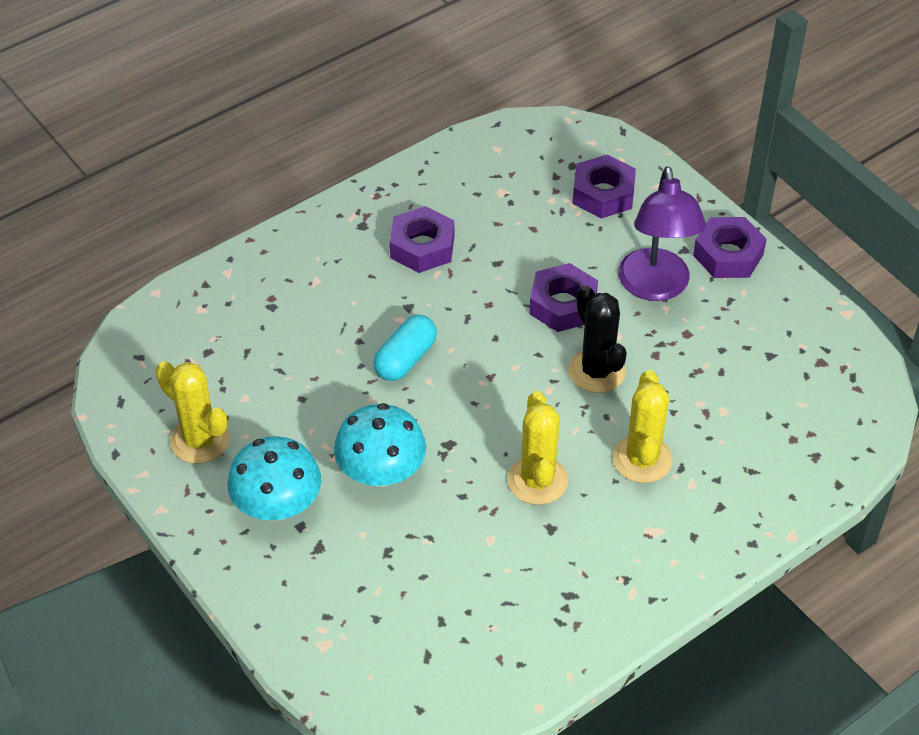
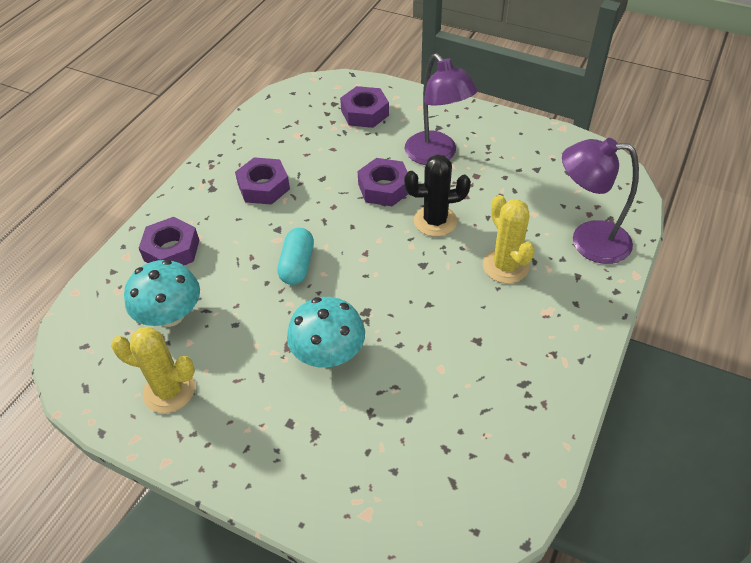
camera: 25 degrees left, 0 degrees up
turquoise mushroom [227,436,321,520] -> turquoise mushroom moved to [124,260,200,327]
yellow cactus [508,391,568,505] -> none
black cactus [568,286,627,393] -> black cactus turned 45 degrees counterclockwise [404,154,471,237]
purple nut [693,217,767,278] -> purple nut moved to [139,217,199,265]
none -> purple lamp [562,138,639,264]

